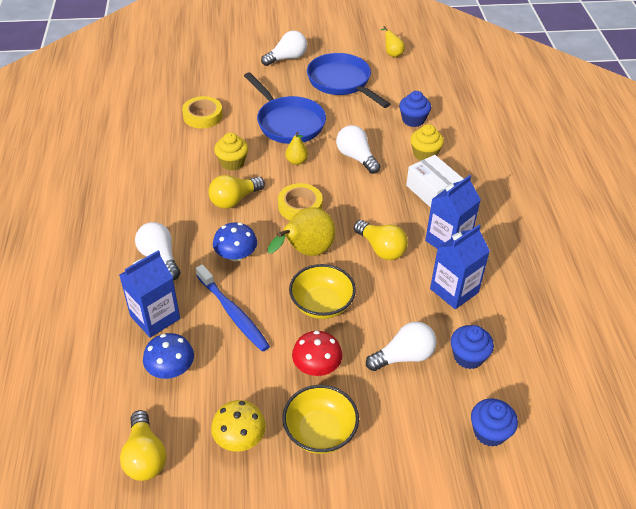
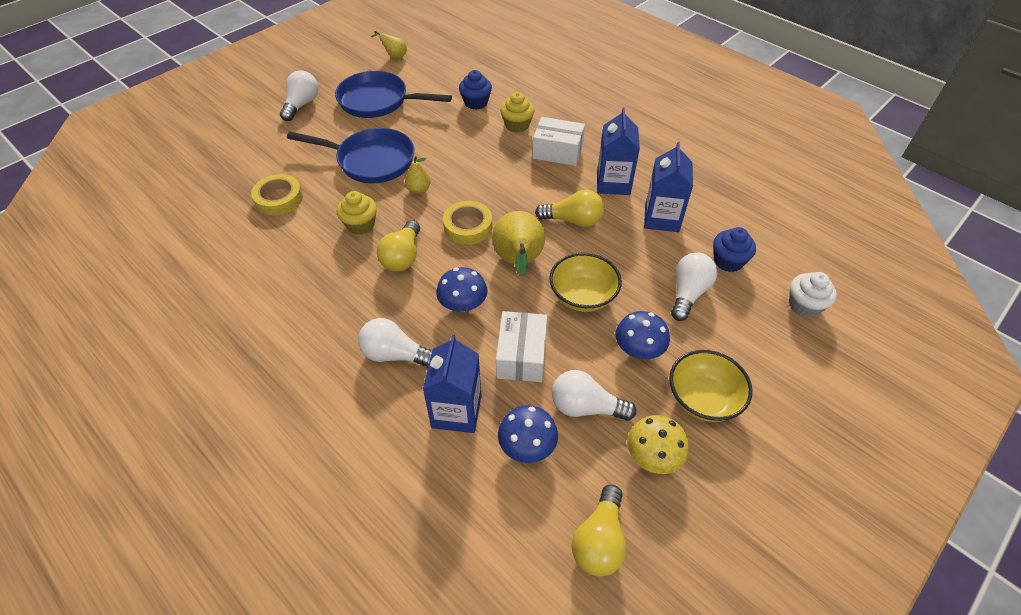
camera: 40 degrees left, 5 degrees up
yellow light bulb [120,410,167,481] -> yellow light bulb turned 75 degrees clockwise [572,485,627,577]
blue toothbrush [196,264,270,352] -> white box [496,311,547,382]
red mushroom [292,331,342,376] -> blue mushroom [615,311,670,359]
white light bulb [336,125,380,174] -> white light bulb moved to [552,370,636,421]
blue cupcake [471,399,518,447] -> white cupcake [789,272,837,318]

